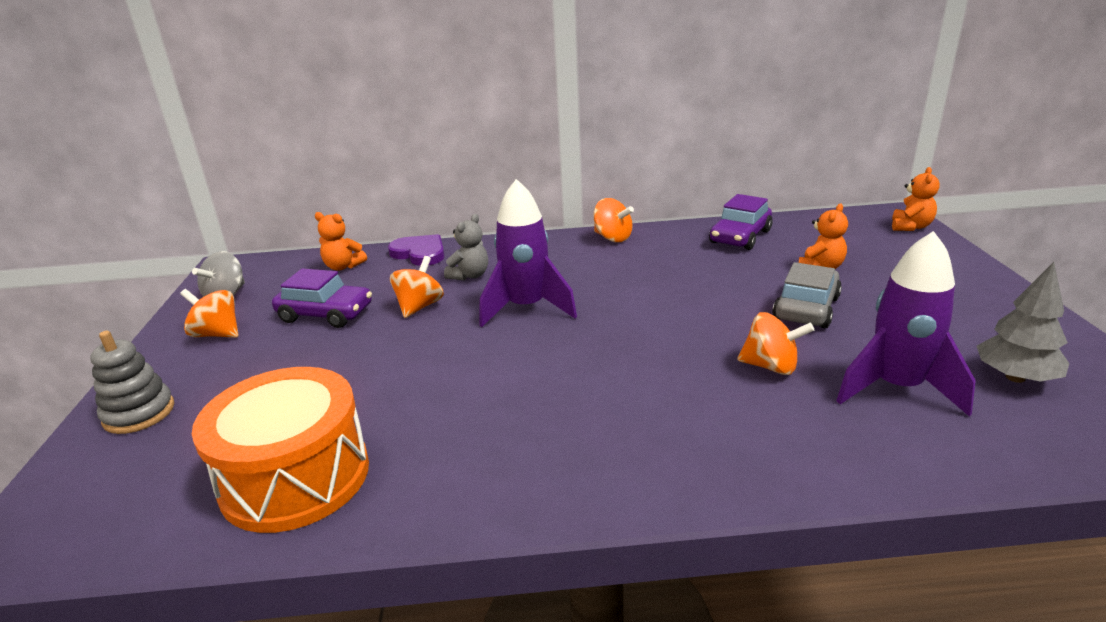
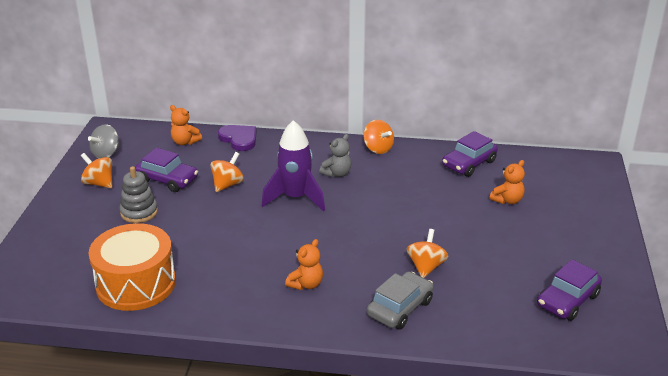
camera: 10 degrees right, 5 degrees up
grey stacking toy [90,331,174,434] -> grey stacking toy moved to [120,166,158,223]
grey teddy bear [444,214,488,280] -> grey teddy bear moved to [319,134,351,177]
orange spinning top [738,312,814,375] -> orange spinning top turned 105 degrees counterclockwise [407,229,448,278]
grey car [772,262,842,328] -> grey car moved to [367,271,434,330]
purple rocket [837,231,976,417] -> none
orange teddy bear [892,167,940,231] -> orange teddy bear moved to [285,239,323,290]
grey tree [977,262,1069,383] -> purple car [537,259,602,321]

